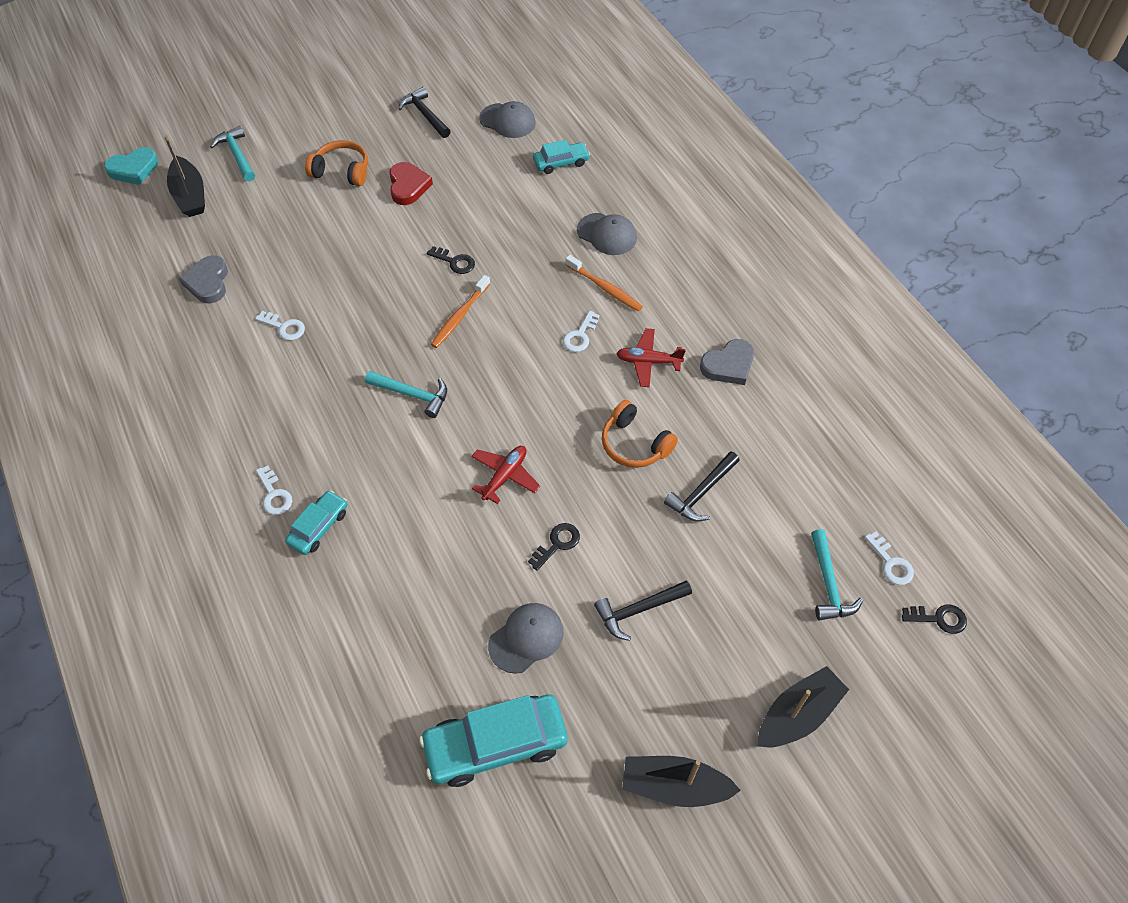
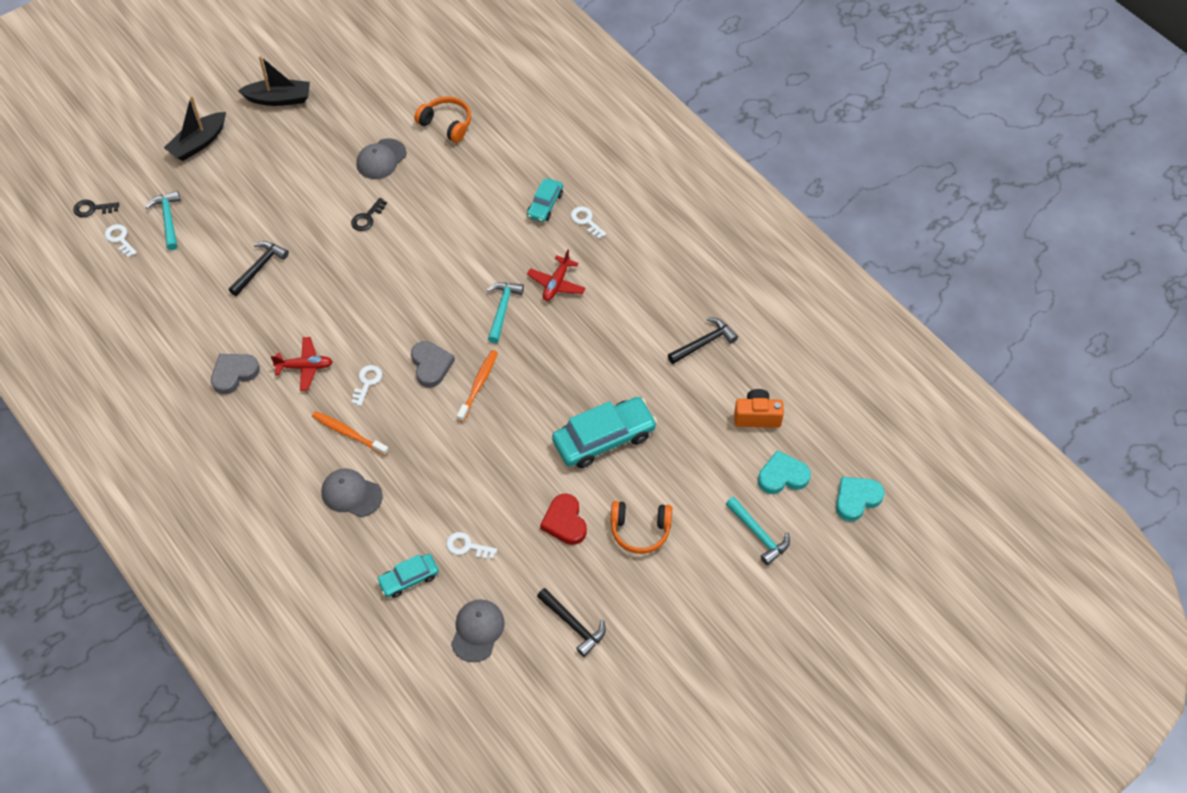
camera: 170 degrees right, 0 degrees up
black boat [164,135,205,217] -> turquoise heart [758,450,811,494]
grey heart [179,255,228,304] -> grey heart moved to [411,341,455,388]
white key [255,311,305,340] -> white key moved to [446,532,497,559]
turquoise hammer [365,371,447,418] -> turquoise hammer turned 90 degrees clockwise [486,282,524,343]
turquoise car [419,694,568,787] -> turquoise car moved to [552,397,657,468]
black key [427,246,475,274] -> none
red plane [471,446,540,504] -> red plane moved to [527,250,586,301]
grey cap [479,101,536,138] -> grey cap turned 90 degrees clockwise [451,599,505,662]
black hammer [594,580,692,641] -> black hammer moved to [668,318,738,364]
orange headphones [602,400,678,468] -> orange headphones moved to [414,96,471,143]
none -> orange camera [734,389,784,428]

